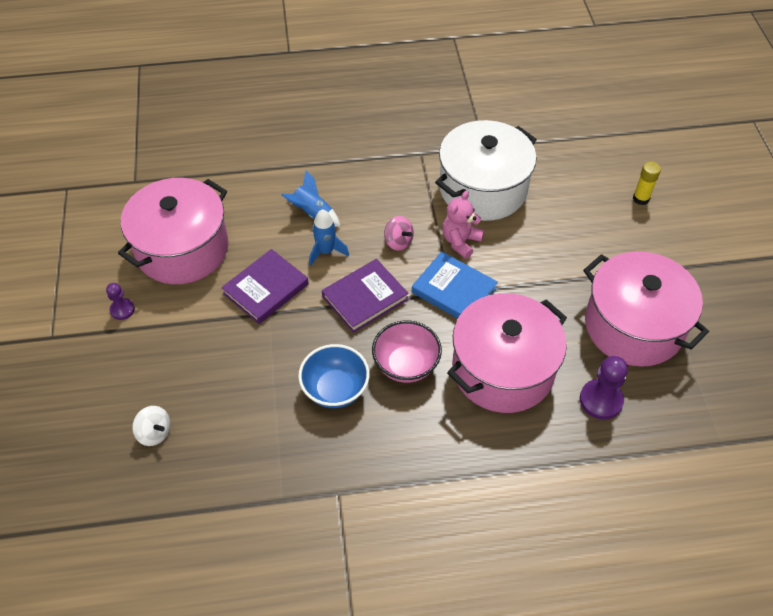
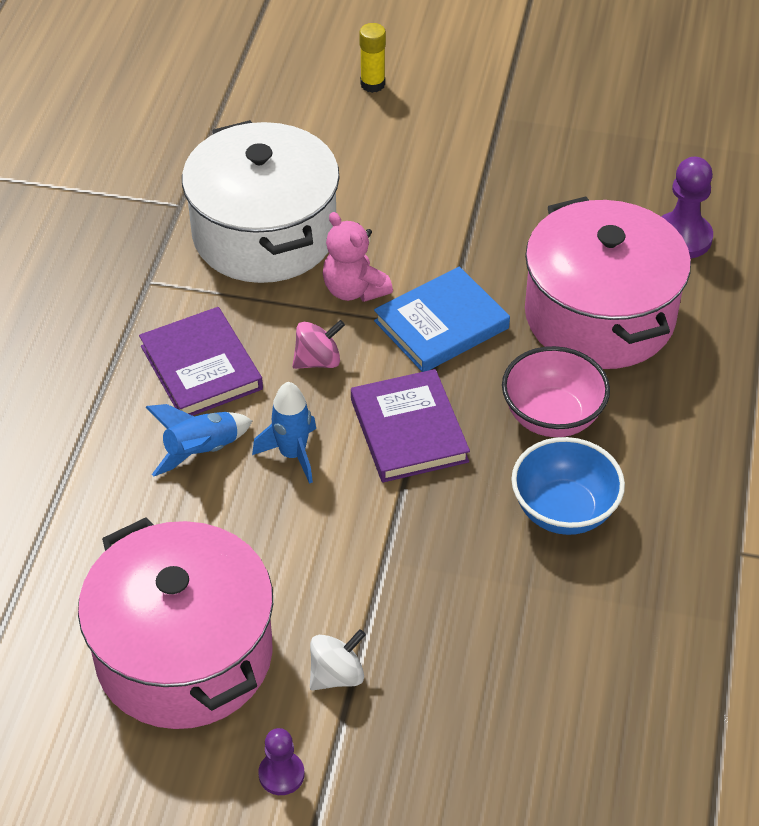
camera: 70 degrees left, 5 degrees down
white spinning top [132,406,170,446] -> white spinning top moved to [310,629,366,690]
purple book [221,249,309,324] -> purple book moved to [139,307,263,416]
pink pot [583,251,709,367] -> none

